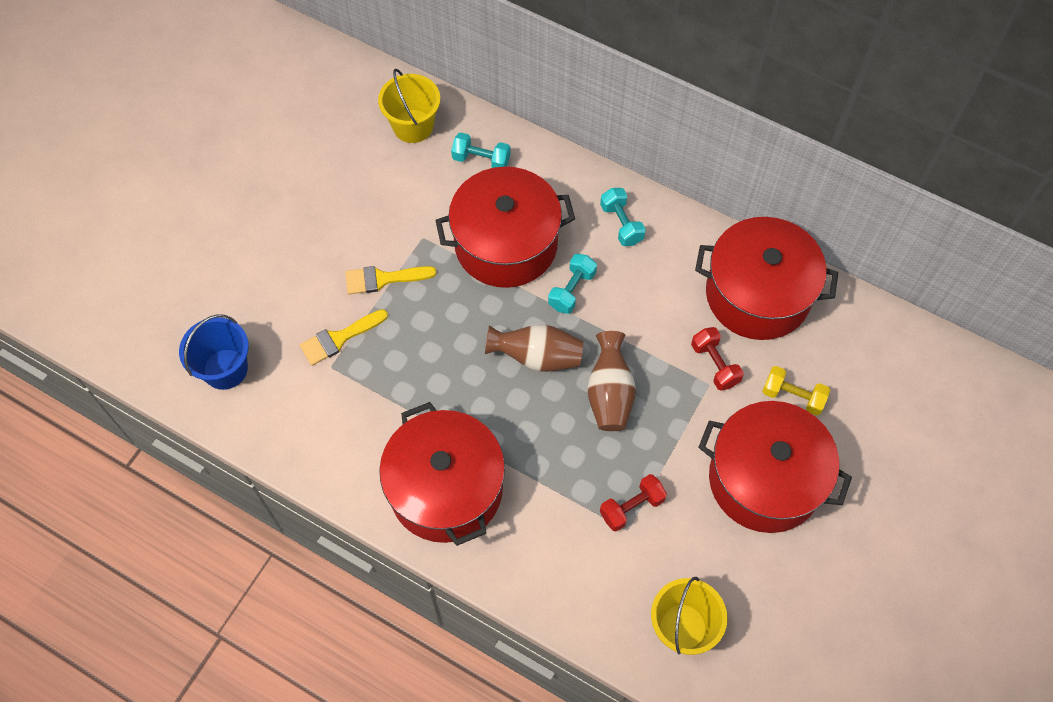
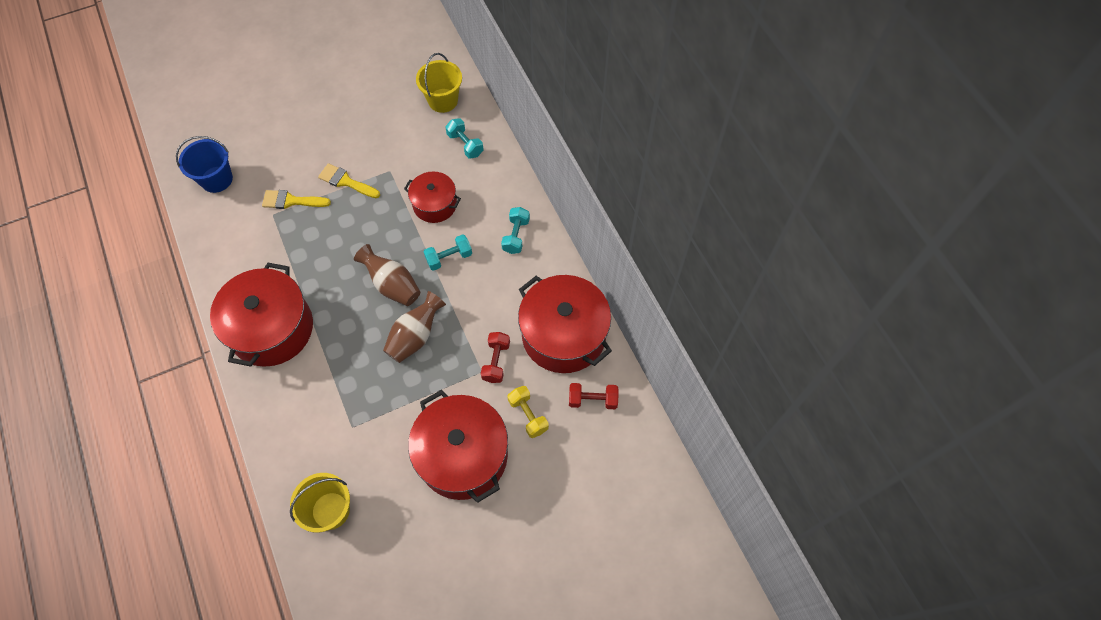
camera: 35 degrees right, 0 degrees up
red pot [435,167,575,288] -> red pot [404,172,461,223], size x0.57
red dumbbell [600,474,667,532] -> red dumbbell moved to [569,383,619,409]

